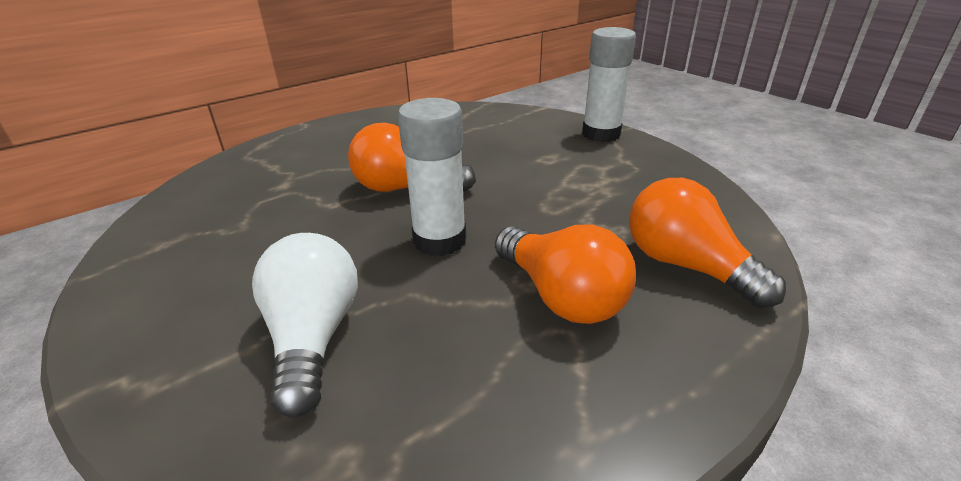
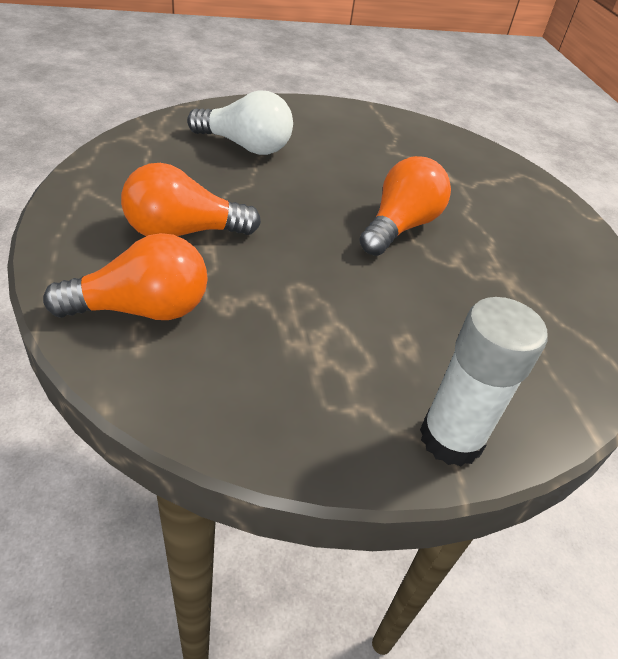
camera: 110 degrees right, 10 degrees up
white glue stick [398,98,466,256] -> none

